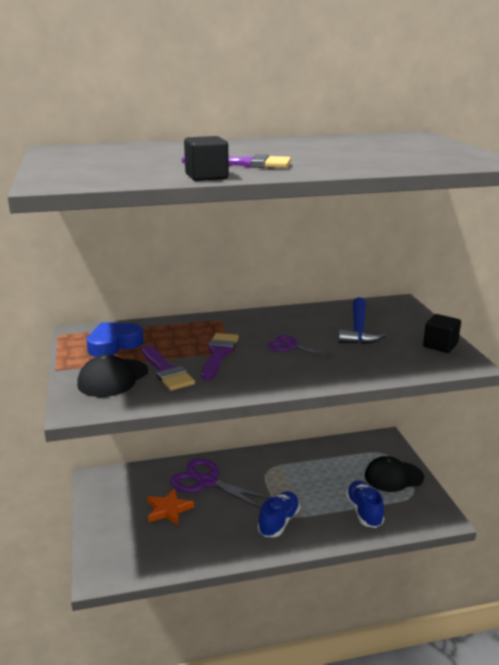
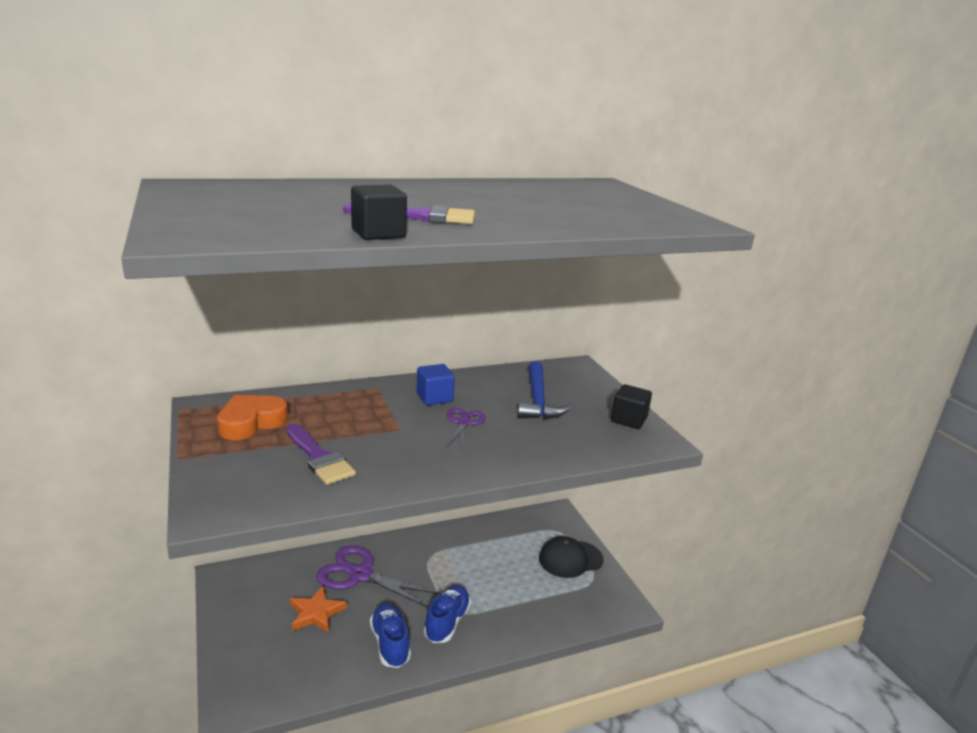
camera: 10 degrees left, 0 degrees up
black cap [77,355,148,397] -> none
blue heart [86,322,144,357] -> orange heart [217,395,288,440]
purple brush [202,333,239,380] -> none
purple scissors [268,335,335,359] -> purple scissors turned 75 degrees clockwise [446,408,485,451]
blue shoe [346,481,384,528] -> blue shoe moved to [370,603,411,668]
none -> blue cube [416,364,455,405]

